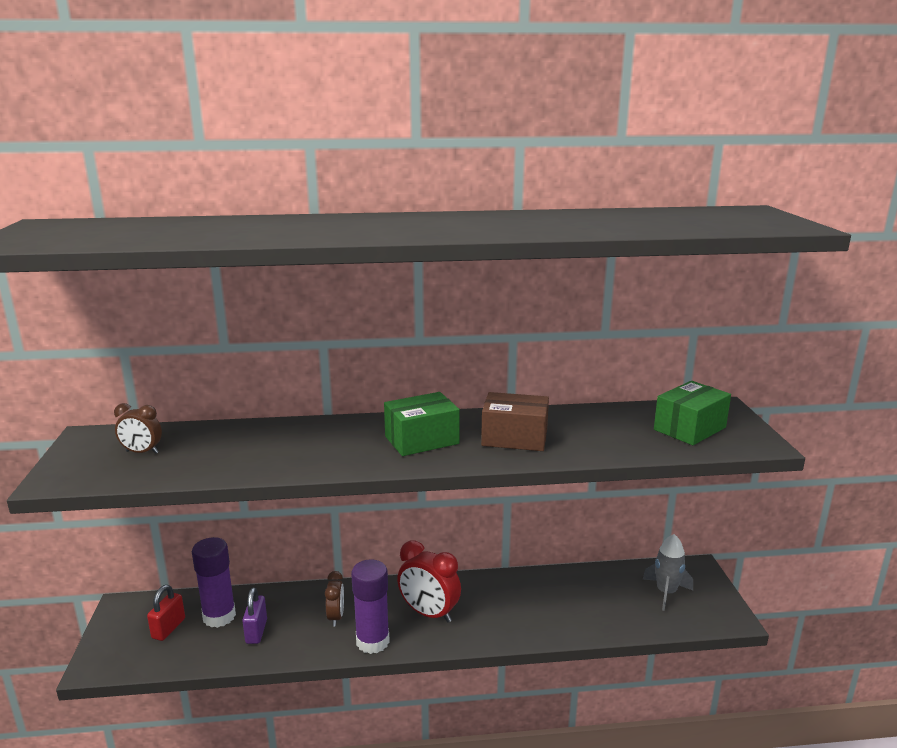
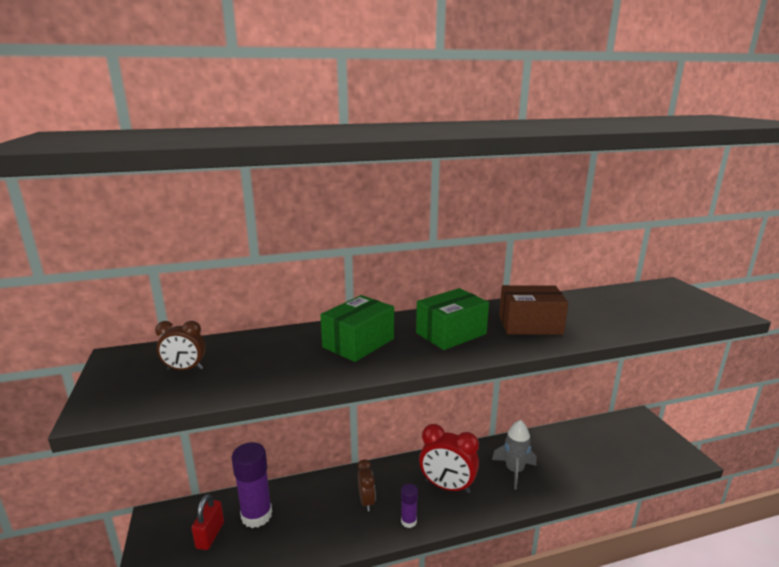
camera: 10 degrees left, 0 degrees up
purple padlock [242,587,267,644] -> none
purple glue stick [351,559,390,654] -> purple glue stick [401,484,418,528], size x0.52
grey rocket [643,534,693,611] -> grey rocket moved to [492,420,537,490]
green box [654,381,731,445] -> green box moved to [320,295,394,362]

